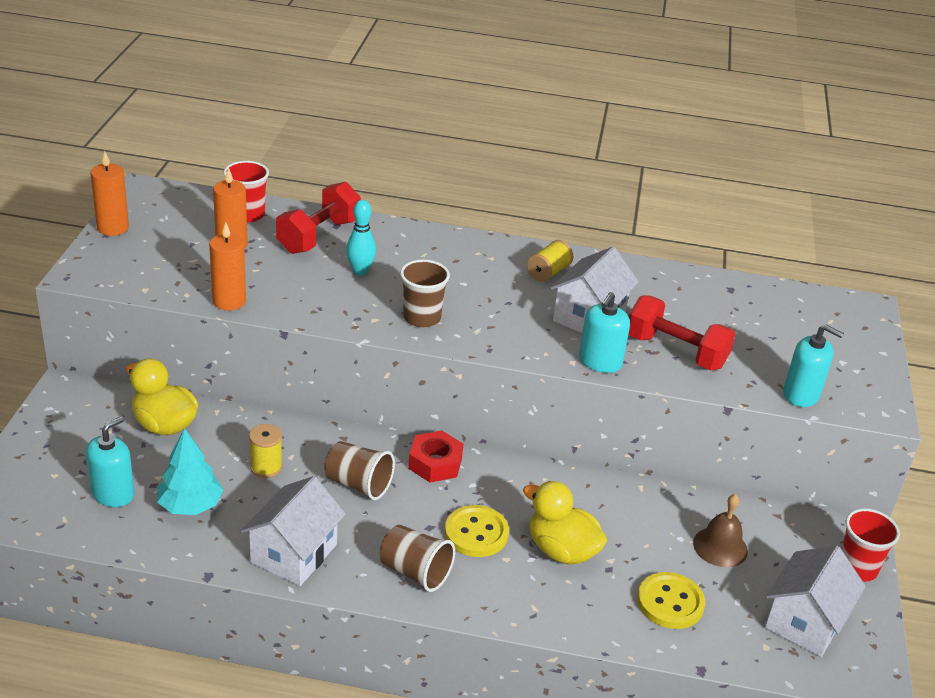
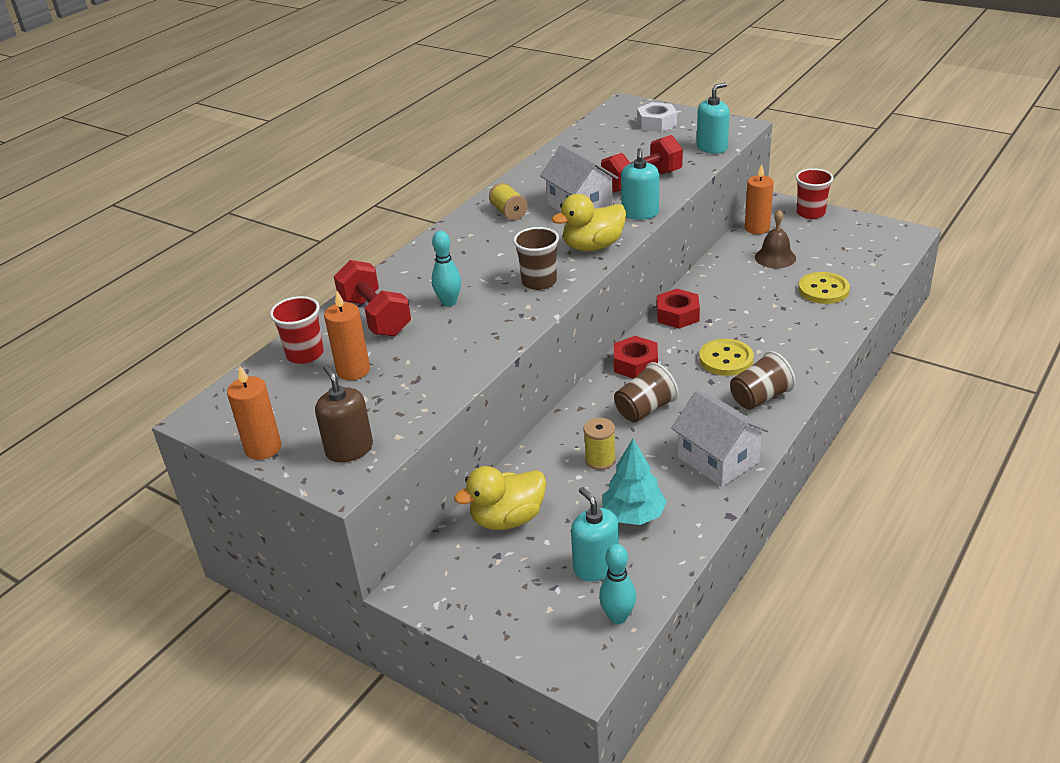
camera: 60 degrees left, 0 degrees up
orange candle [209,222,246,310] -> orange candle moved to [745,164,774,234]
yellow duck [523,481,607,565] -> yellow duck moved to [552,194,626,251]
turquoise soap dispenser [579,292,630,373] -> turquoise soap dispenser turned 45 degrees clockwise [621,148,659,220]
white house [765,546,866,657] -> none
none -> brown soap dispenser [315,365,373,462]
none -> turquoise bowling pin [599,544,636,624]
none -> white nut [637,102,677,132]
none -> red nut [657,289,700,329]

